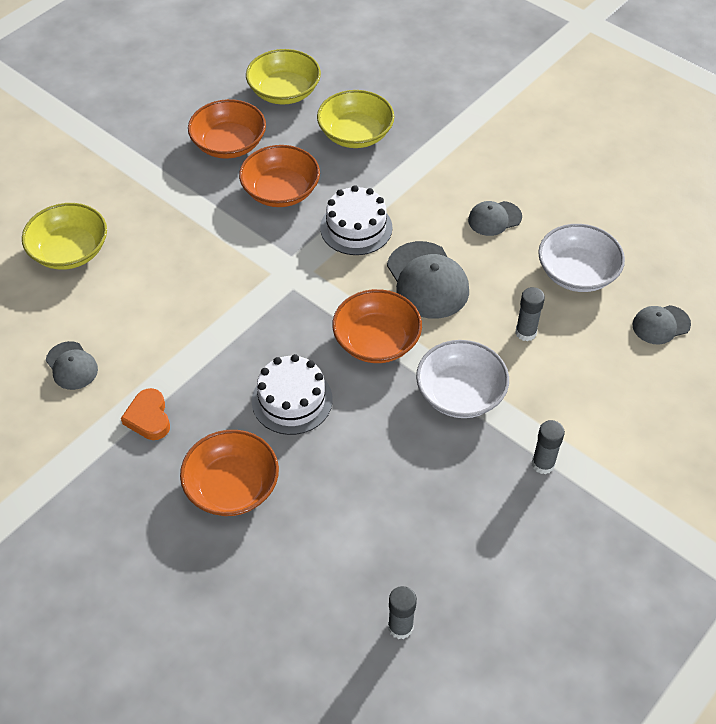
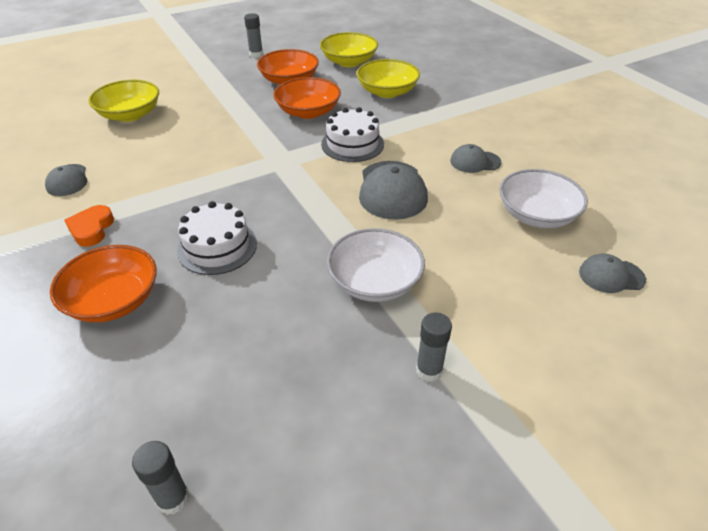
camera: 20 degrees right, 10 degrees down
orange bowl [332,289,422,363] -> none
grey glue stick [515,287,545,341] -> grey glue stick moved to [244,13,263,58]

